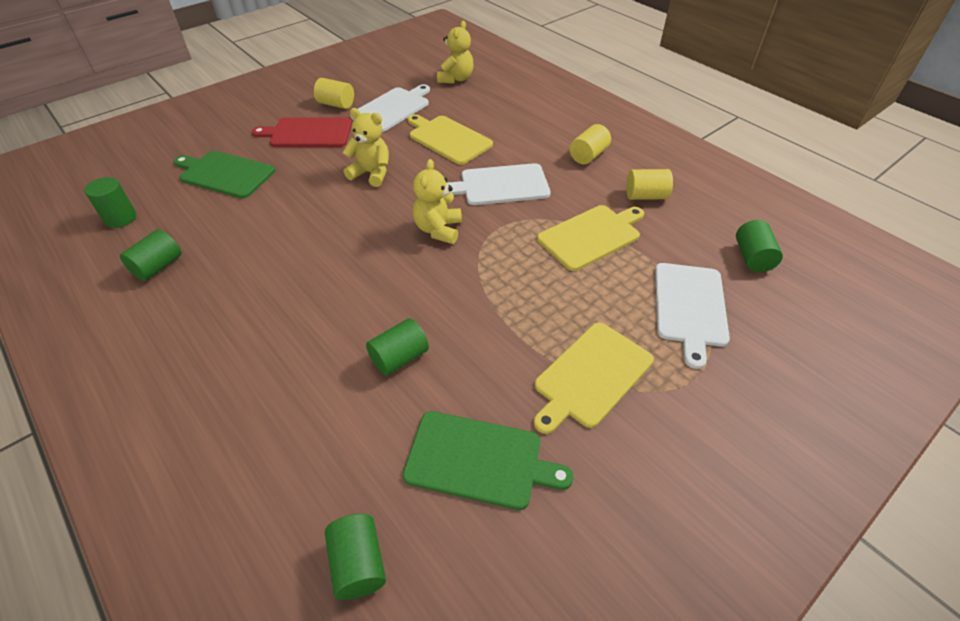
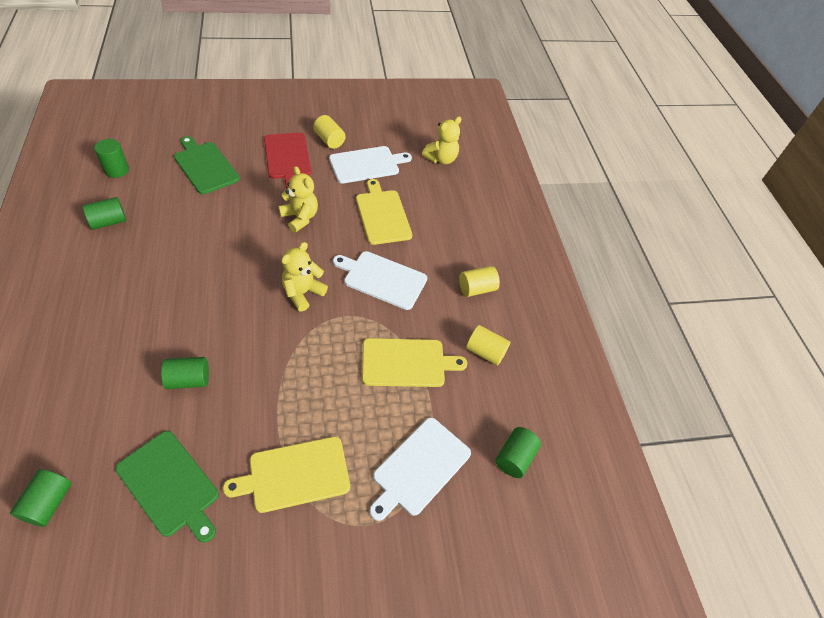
camera: 25 degrees right, 5 degrees up
red cutting board [252,117,352,147] -> red cutting board turned 135 degrees counterclockwise [264,133,311,189]

